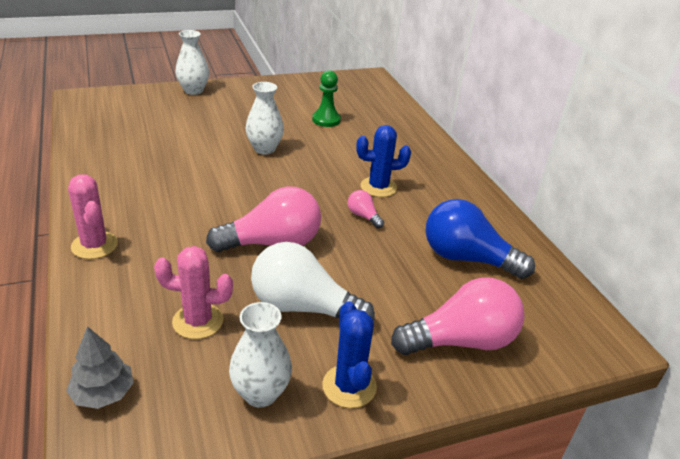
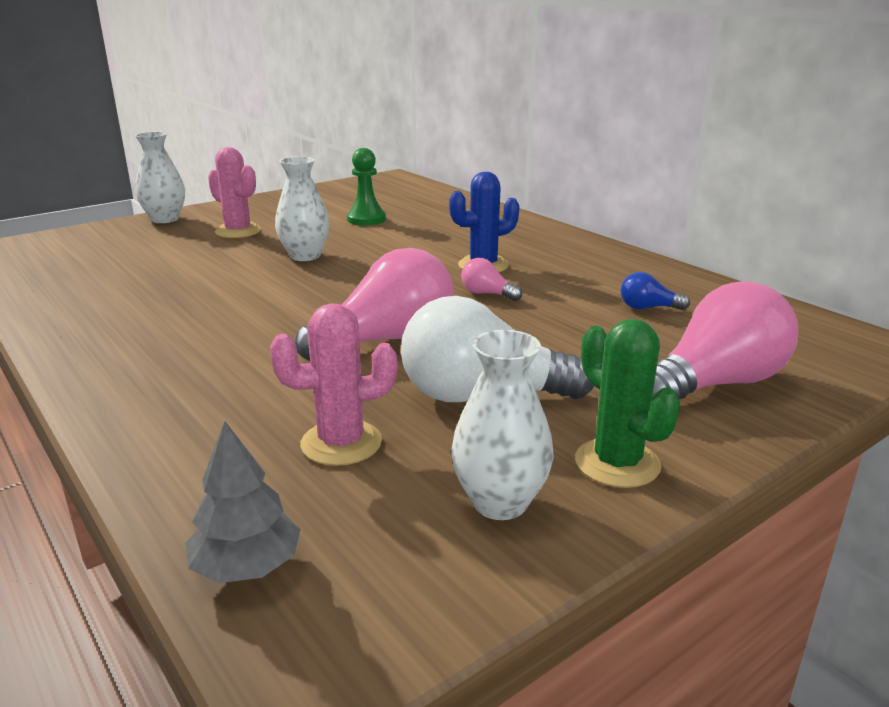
camera: 15 degrees left, 10 degrees down
pink cactus [68,174,118,259] -> pink cactus moved to [208,147,261,238]
blue cactus [322,301,377,408] -> green cactus [575,319,680,488]
blue light bulb [425,199,535,279] -> blue light bulb [621,272,690,310], size x0.45

